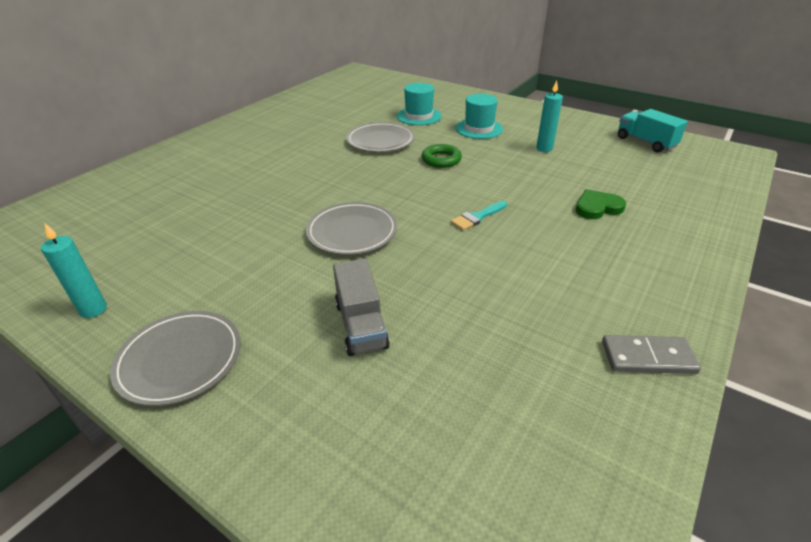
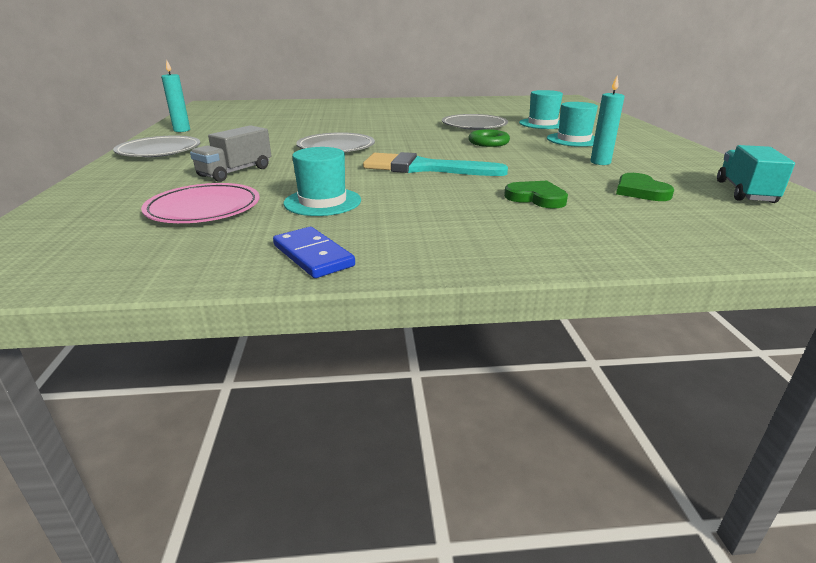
camera: 50 degrees right, 10 degrees down
turquoise brush [451,201,507,230] -> turquoise brush [363,152,508,176], size x2.03
grey domino [602,335,701,374] -> blue domino [273,227,355,278]
none -> pink plate [141,183,260,223]
none -> turquoise hat [283,147,361,216]
none -> green heart [616,173,674,201]

